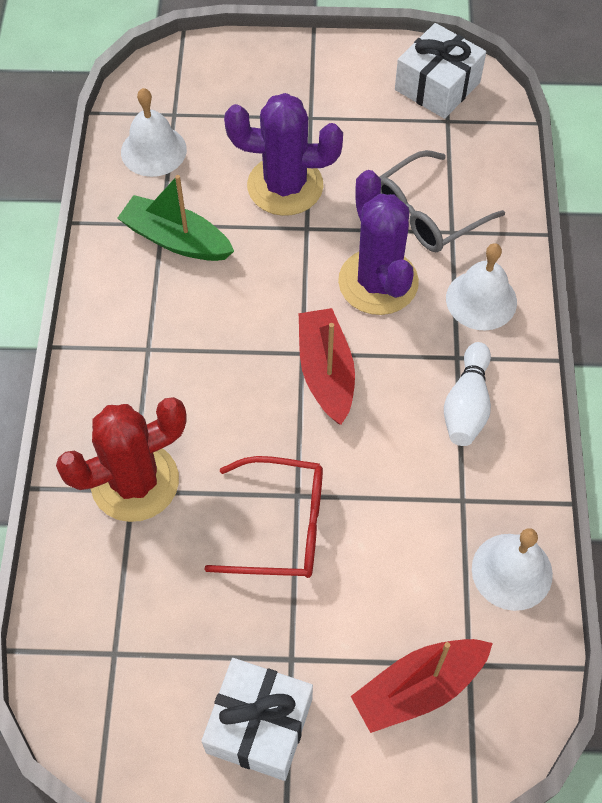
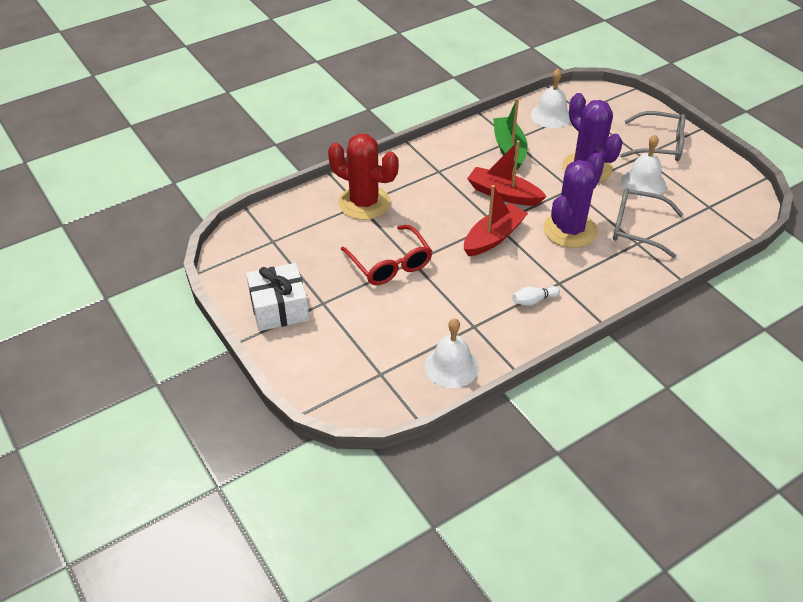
camera: 55 degrees right, 15 degrees down
red boat [351,639,493,733] -> red boat moved to [467,140,547,206]
white gift [395,23,486,119] -> none
white bowling pin [444,342,491,446] -> white bowling pin [512,286,560,306], size x0.62
white bell [446,243,517,331] -> white bell moved to [621,134,666,197]
none -> grey glasses [620,111,685,161]

